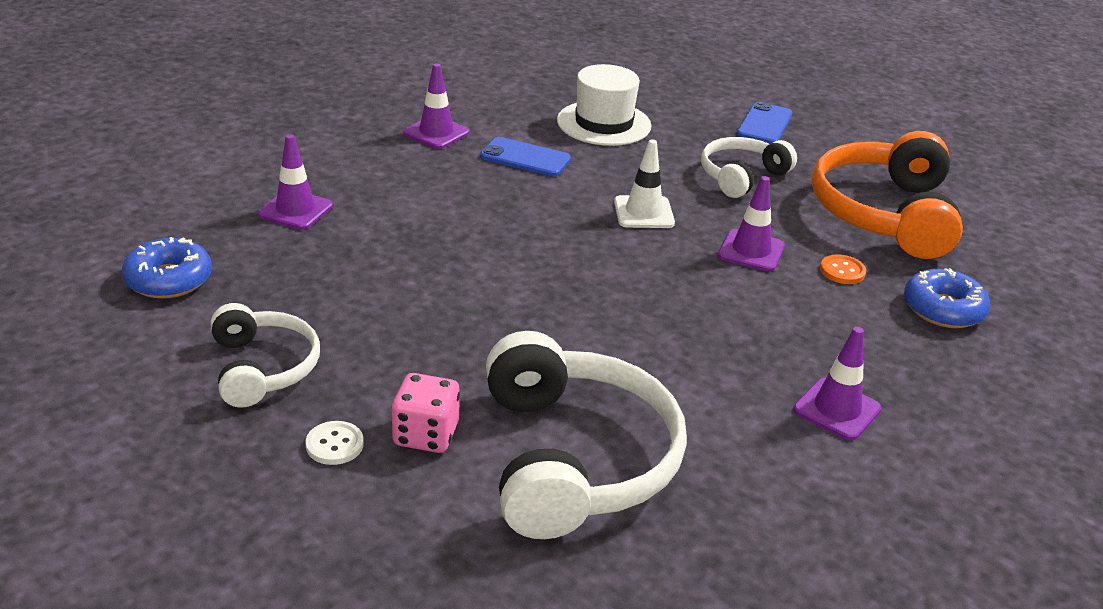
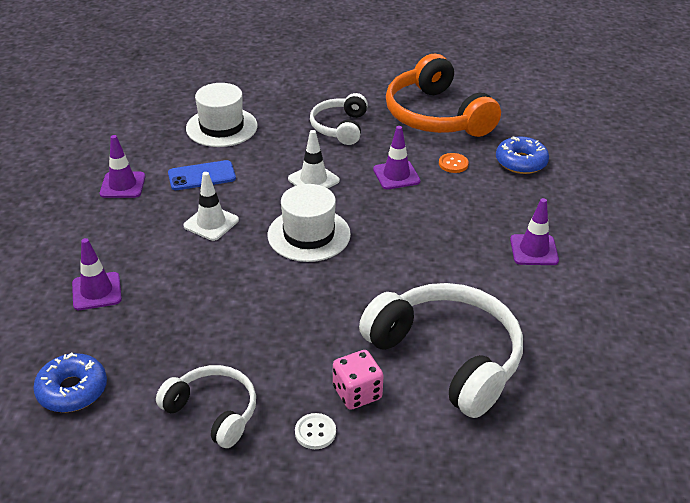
camera: 35 degrees left, 5 degrees up
blue phone [737,102,792,144] -> none
none -> white traffic cone [183,172,239,241]
none -> white hat [268,184,351,262]

